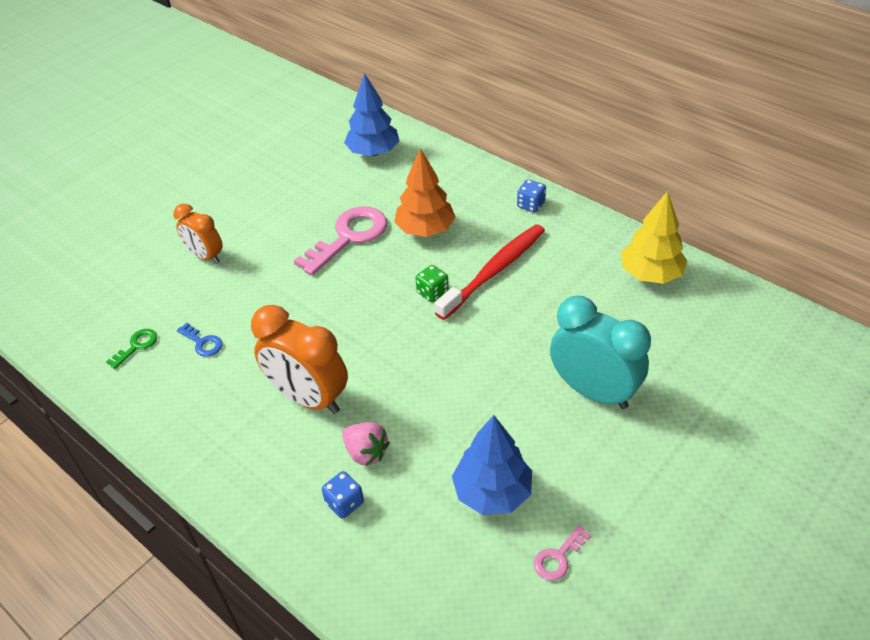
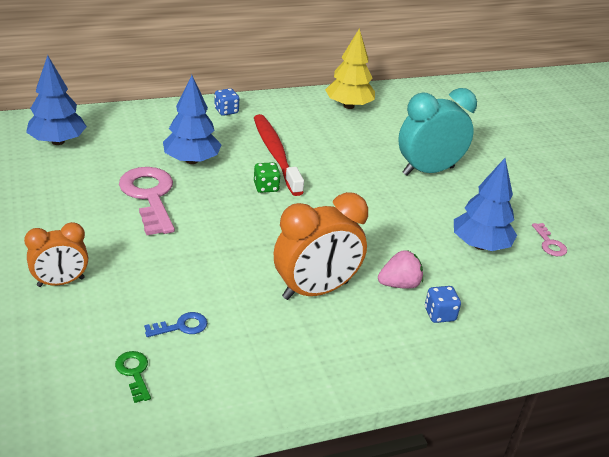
camera: 65 degrees left, 10 degrees down
orange tree [394,148,456,237] -> blue tree [163,75,222,164]

